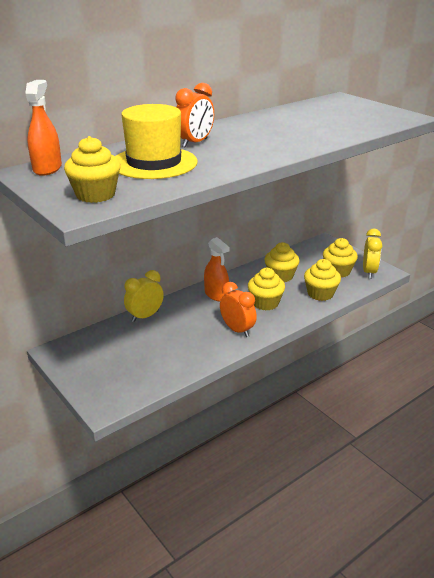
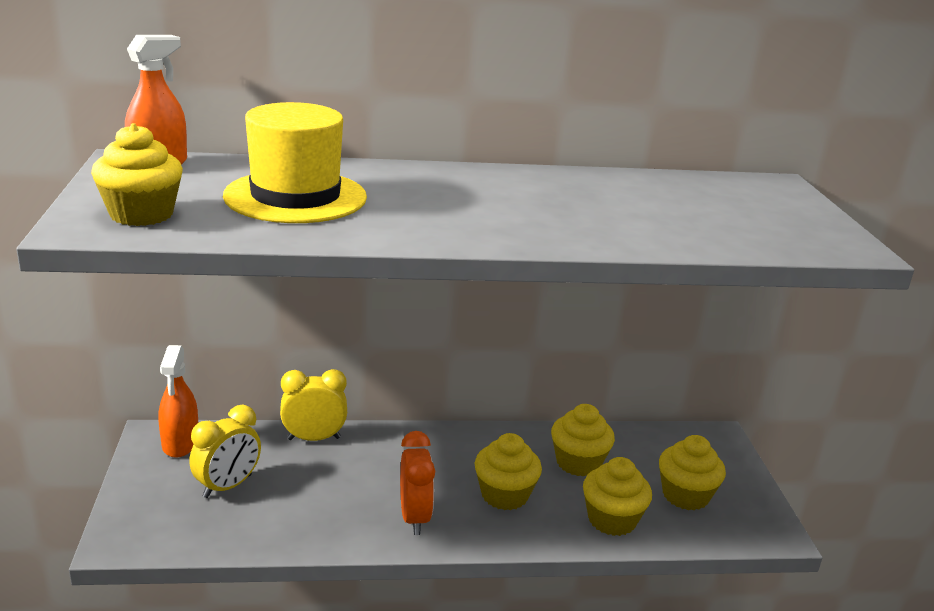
camera: 30 degrees right, 5 degrees down
orange clock [175,83,214,148] -> none
orange spray bottle [204,237,229,301] -> orange spray bottle moved to [159,345,198,458]
yellow clock [363,229,382,279] -> yellow clock moved to [189,405,261,498]

